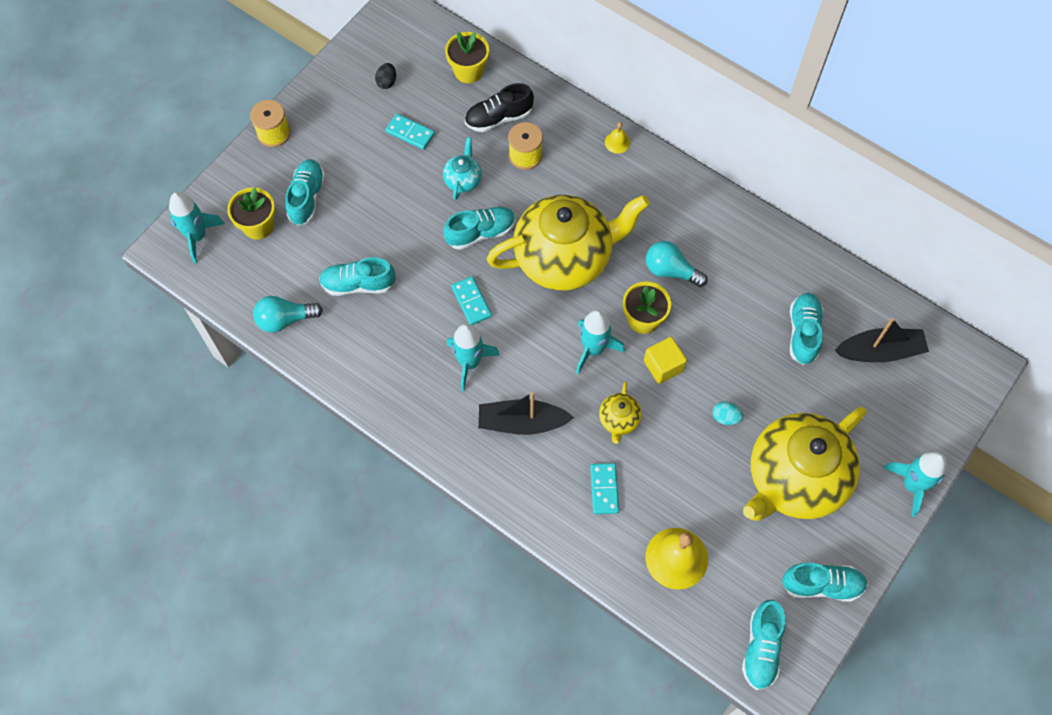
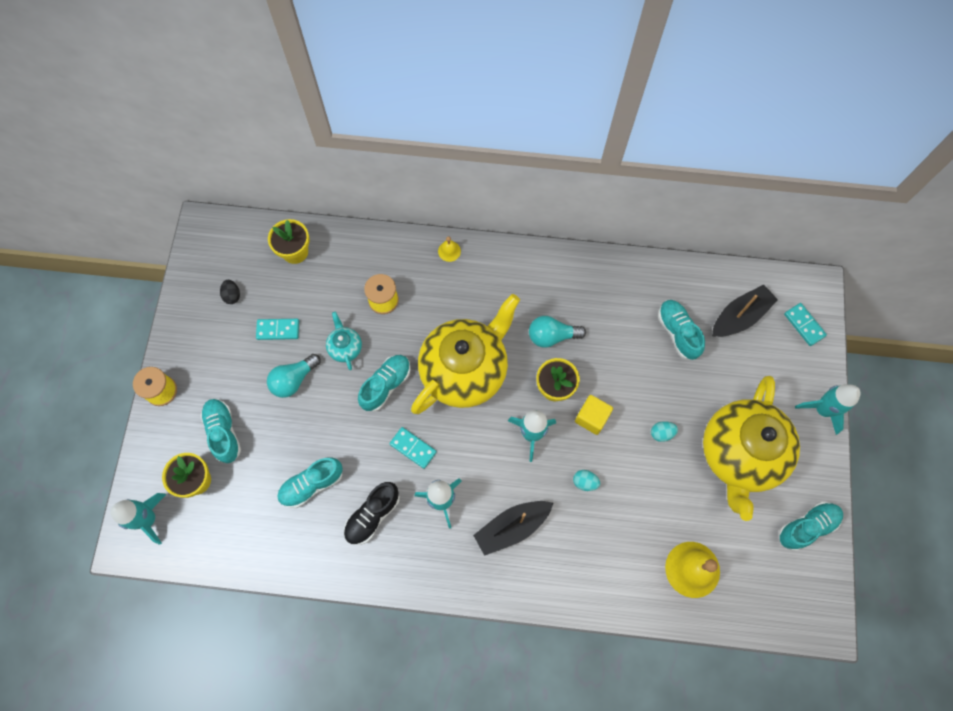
camera: 30 degrees left, 5 degrees up
turquoise light bulb [253,296,323,333] -> turquoise light bulb moved to [267,354,321,398]
black shoe [465,83,534,132] -> black shoe moved to [344,482,400,545]
turquoise domino [590,463,619,514] -> turquoise domino moved to [784,303,827,346]
yellow teapot [599,382,642,444] -> turquoise egg [573,470,600,491]
turquoise shoe [742,600,785,690] -> none

